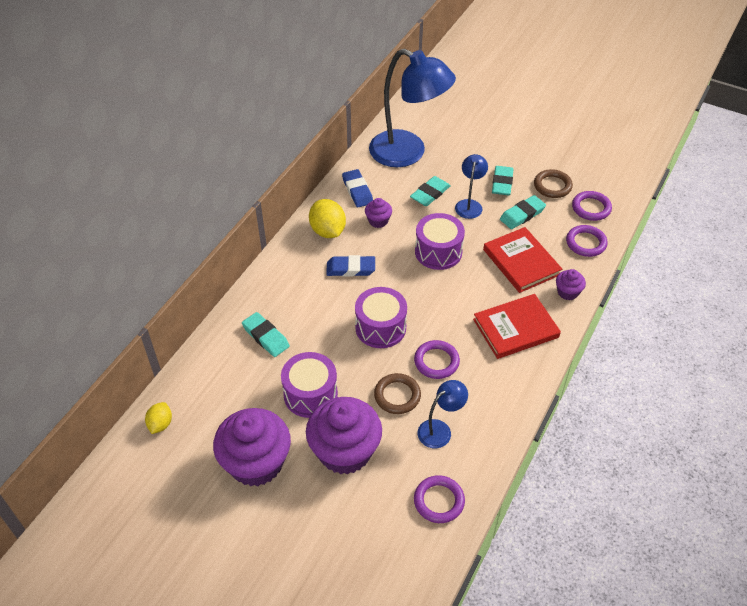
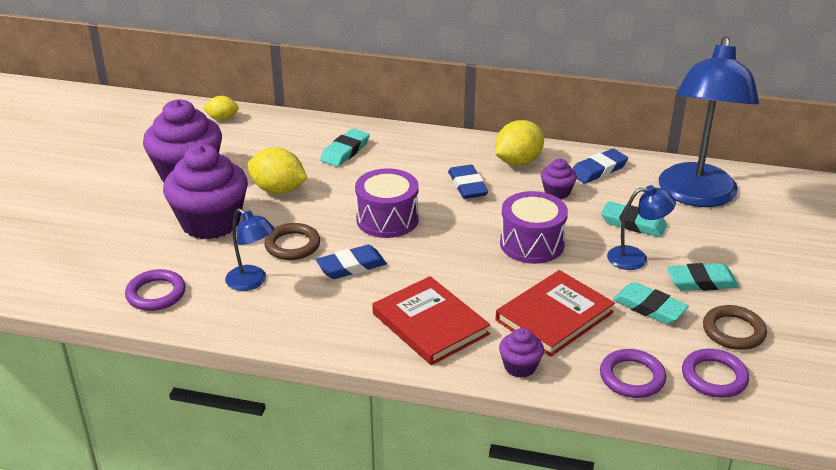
camera: 75 degrees right, 15 degrees down
purple drum [281,352,338,418] -> yellow lemon [247,147,307,194]
purple ring [414,340,460,379] -> blue eraser [316,245,387,279]

